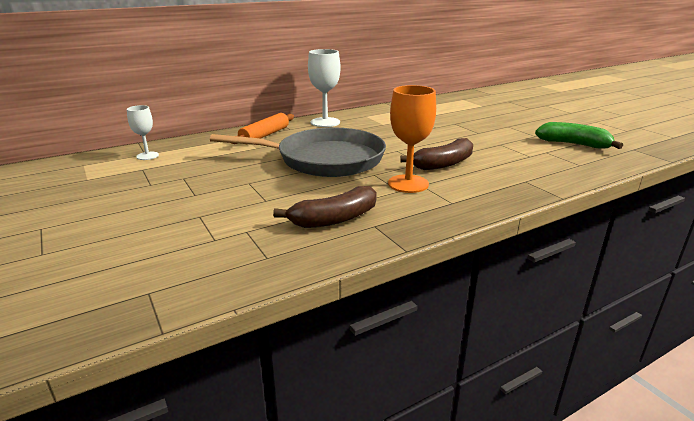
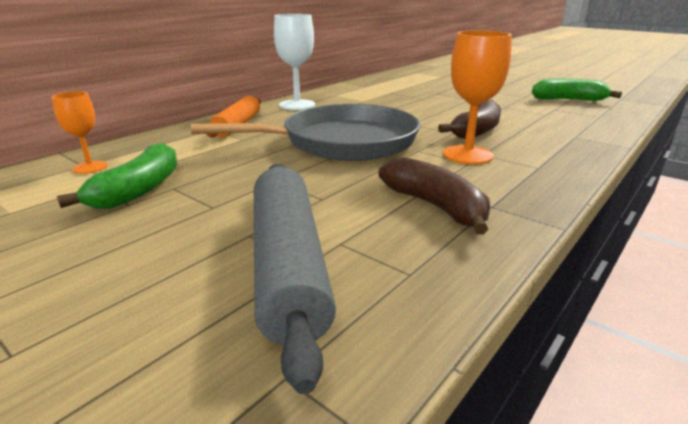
camera: 20 degrees left, 0 degrees up
white goblet [127,105,159,160] -> orange goblet [52,91,107,174]
brown banana [273,186,377,228] -> brown banana turned 75 degrees counterclockwise [379,158,490,235]
none -> green banana [57,143,177,209]
none -> grey rolling pin [254,164,336,394]

